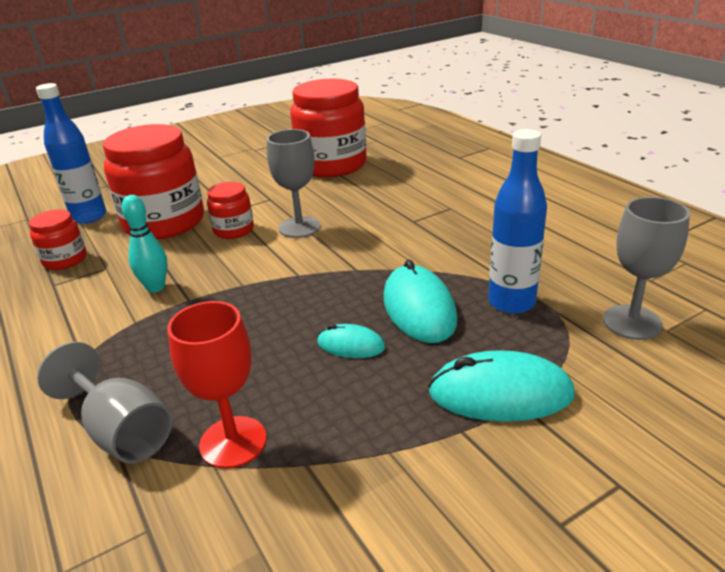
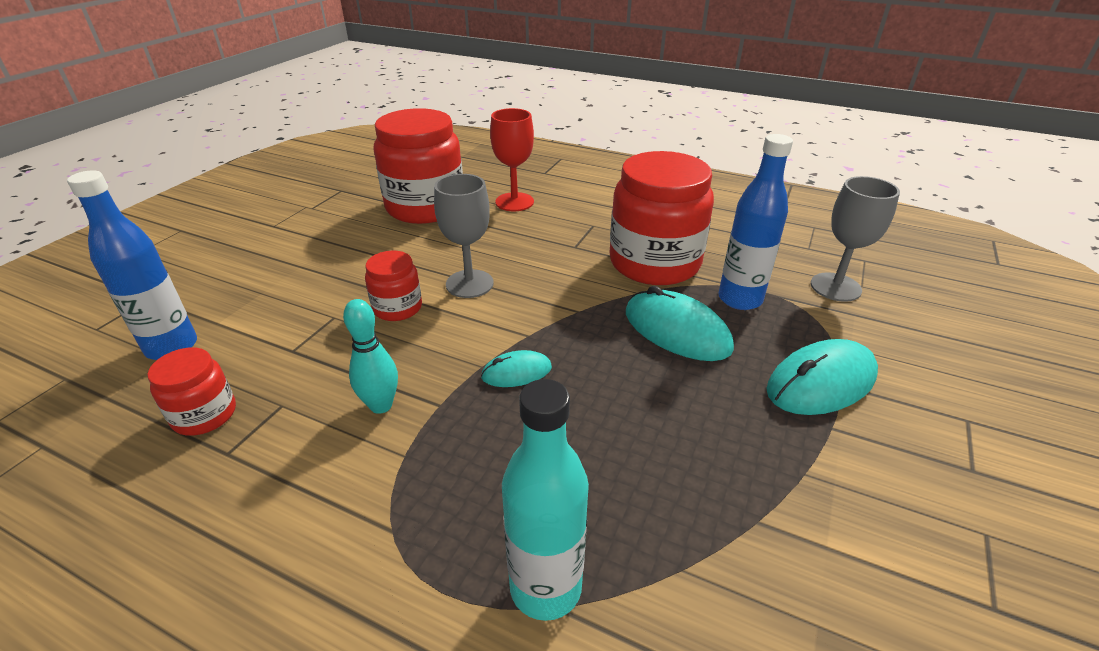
camera: 35 degrees left, 5 degrees up
grey goblet [37,342,172,463] -> turquoise bottle [502,379,589,621]
red jar [103,124,204,239] -> red jar moved to [609,151,714,285]
red goblet [167,301,267,469] -> red goblet moved to [490,108,534,211]
turquoise mouse [317,324,385,358] -> turquoise mouse moved to [481,350,552,387]

